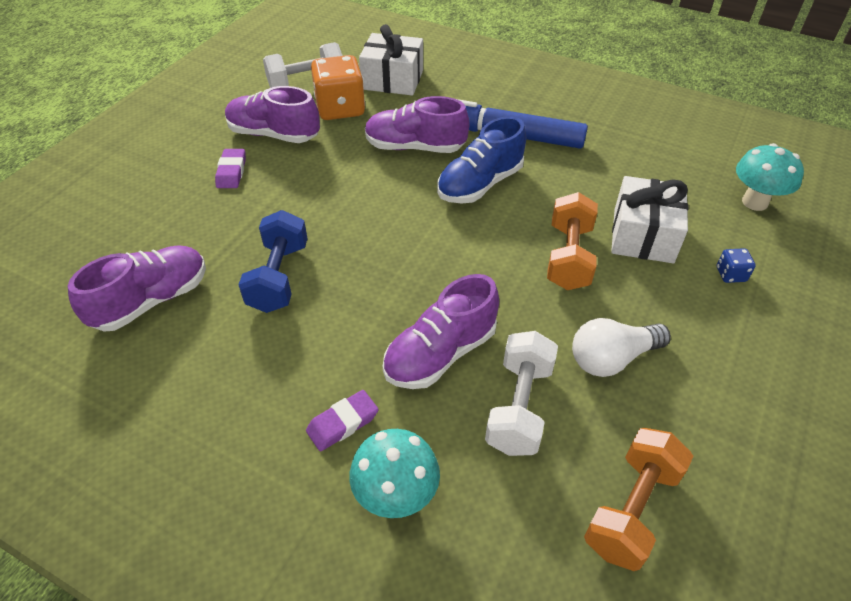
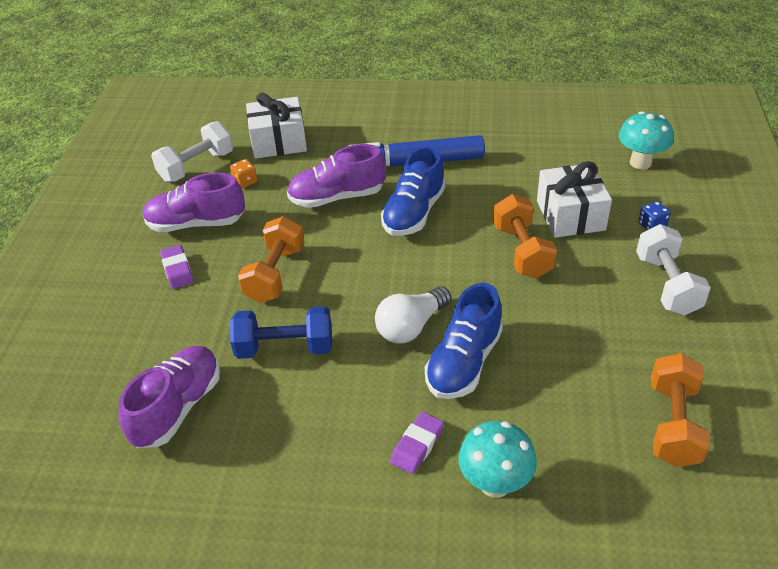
camera: 20 degrees left, 5 degrees down
blue dumbbell [238,210,308,313] -> blue dumbbell turned 75 degrees counterclockwise [230,306,332,359]
orange dice [311,55,365,120] -> orange dice [230,159,257,188], size x0.44
purple shoe [383,274,499,389] -> blue shoe [425,283,503,399]
white dumbbell [485,331,558,456] -> white dumbbell moved to [636,224,711,315]
white light bulb [572,318,671,377] -> white light bulb moved to [375,286,451,344]
none -> orange dumbbell [238,216,304,303]

